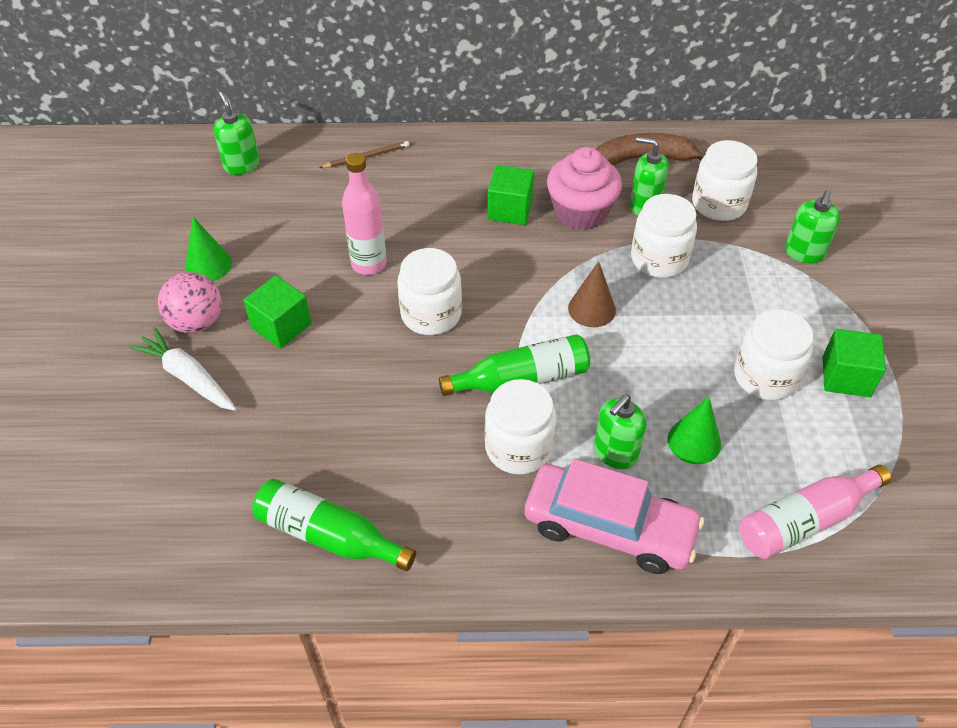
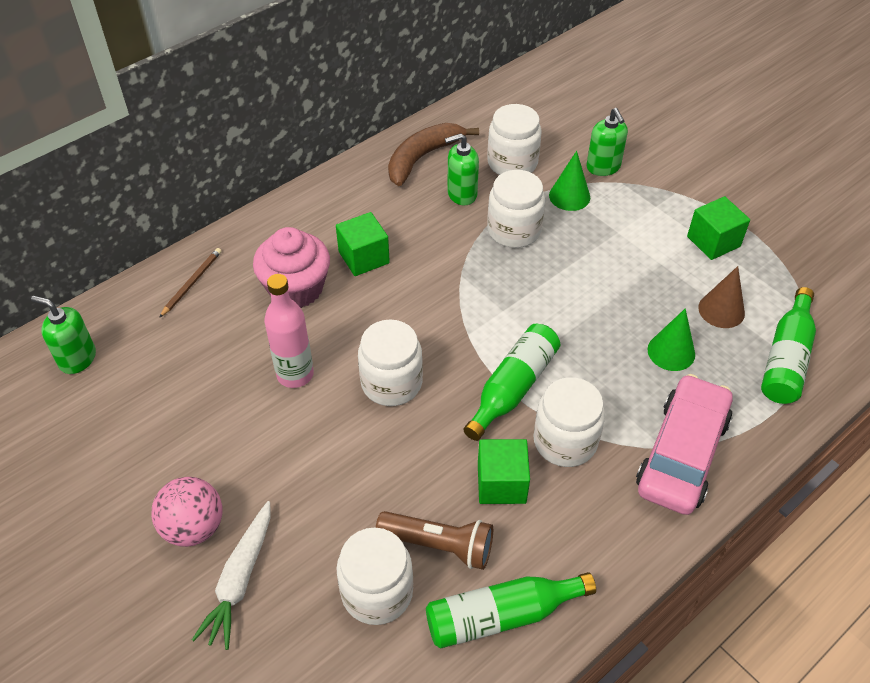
camera: 40 degrees left, 0 degrees up
white carrot [129,327,237,411] -> white carrot turned 75 degrees counterclockwise [192,501,271,650]
green cone [185,217,232,281] -> green cone moved to [549,151,590,211]
green cube [243,275,312,349] -> green cube moved to [478,439,530,504]
pink car [525,459,704,574] -> pink car turned 45 degrees counterclockwise [636,374,733,515]
pink cupcake [547,147,622,230] -> pink cupcake moved to [253,227,330,308]
brown cone [568,261,616,327] -> brown cone moved to [698,266,745,328]
green soap dispenser [594,395,647,469] -> none
white jar [734,309,814,400] -> white jar moved to [336,528,413,625]
pink bottle [740,464,891,559] -> green bottle [761,287,816,404]
none -> brown flashlight [376,511,493,570]

